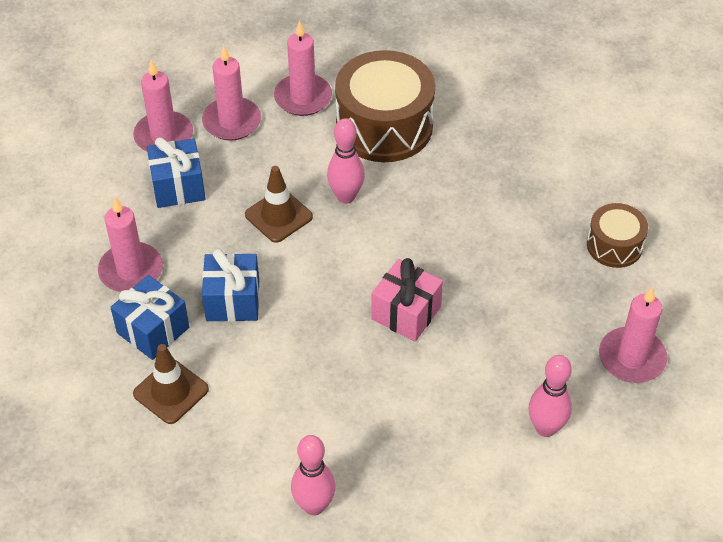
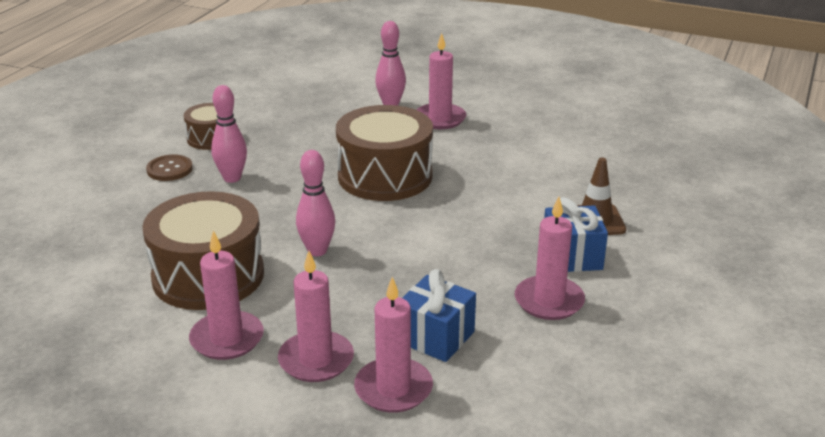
camera: 135 degrees left, 20 degrees down
blue gift [202,248,259,322] -> none
brown traffic cone [245,166,313,243] -> none
pink bowling pin [291,435,336,516] -> pink bowling pin moved to [211,85,247,183]
pink gift [371,258,443,342] -> brown drum [336,105,433,201]
pink candle [599,286,667,383] -> pink candle moved to [417,33,466,129]
none -> brown button [146,155,193,181]

